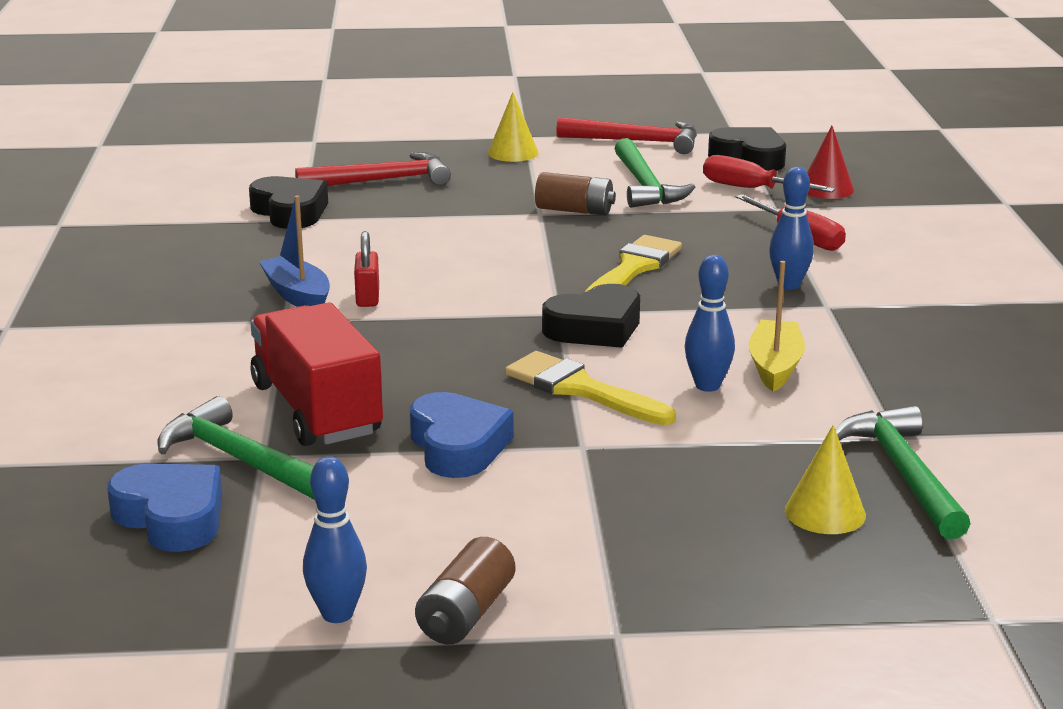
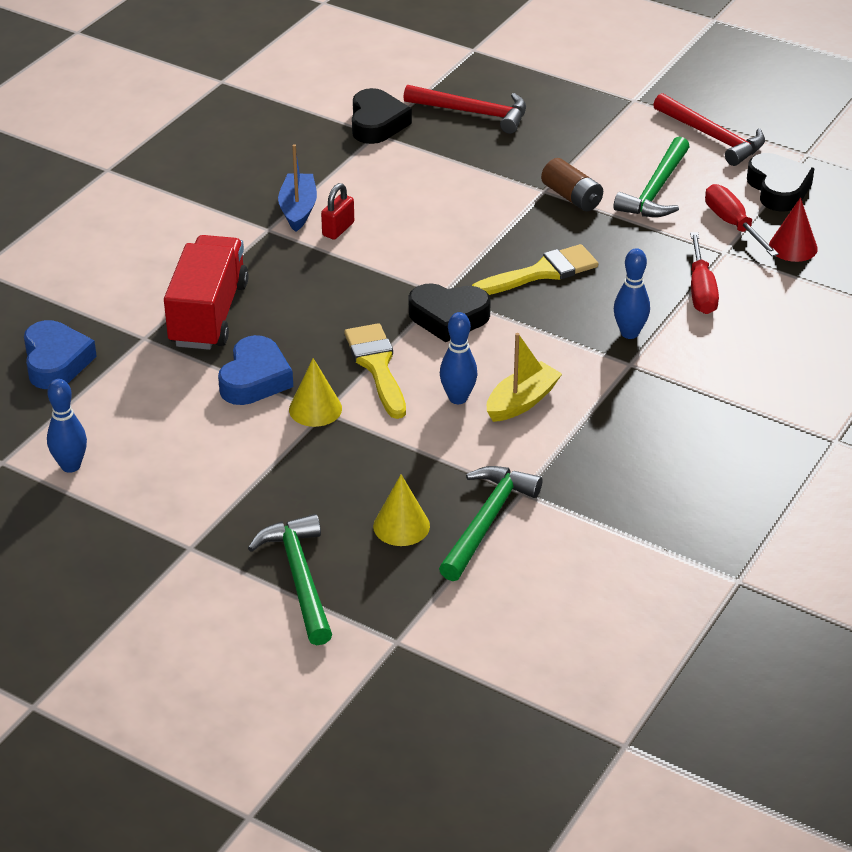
camera: 35 degrees right, 15 degrees up
green hammer [158,396,315,500] -> green hammer moved to [248,514,332,645]
brown battery [415,537,515,644] -> none
yellow cone [488,92,539,162] -> yellow cone moved to [289,358,342,427]

